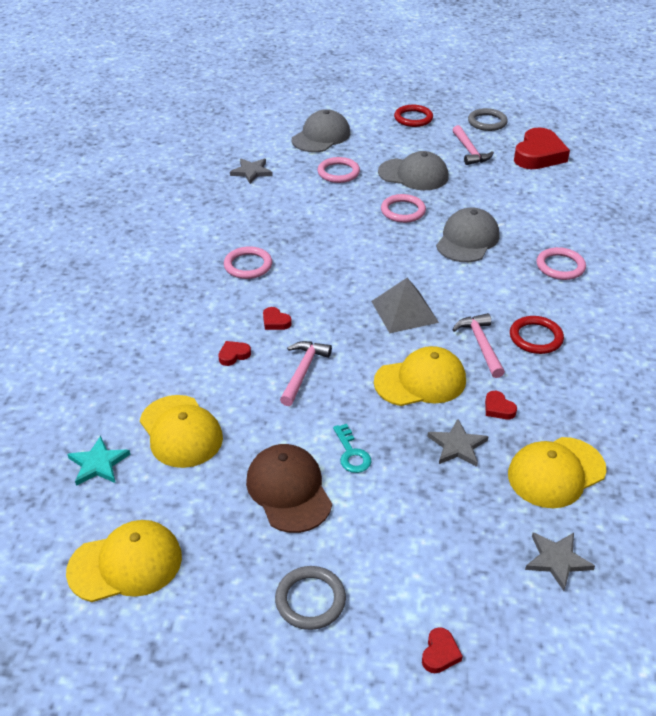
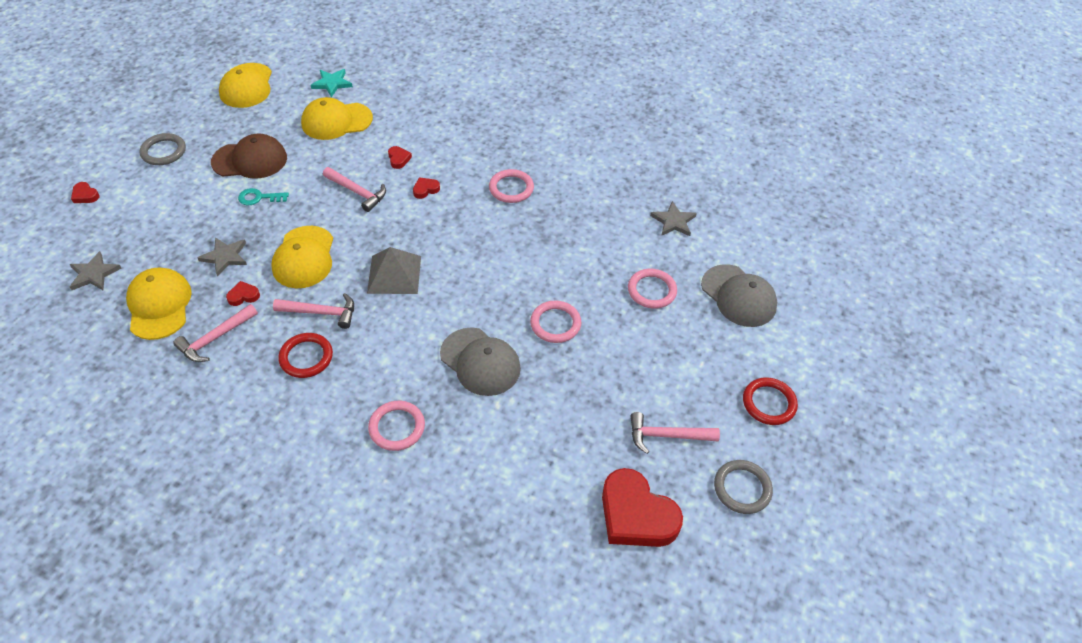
camera: 105 degrees right, 10 degrees up
grey cap [378,151,449,190] -> none
none -> pink hammer [173,304,258,362]

